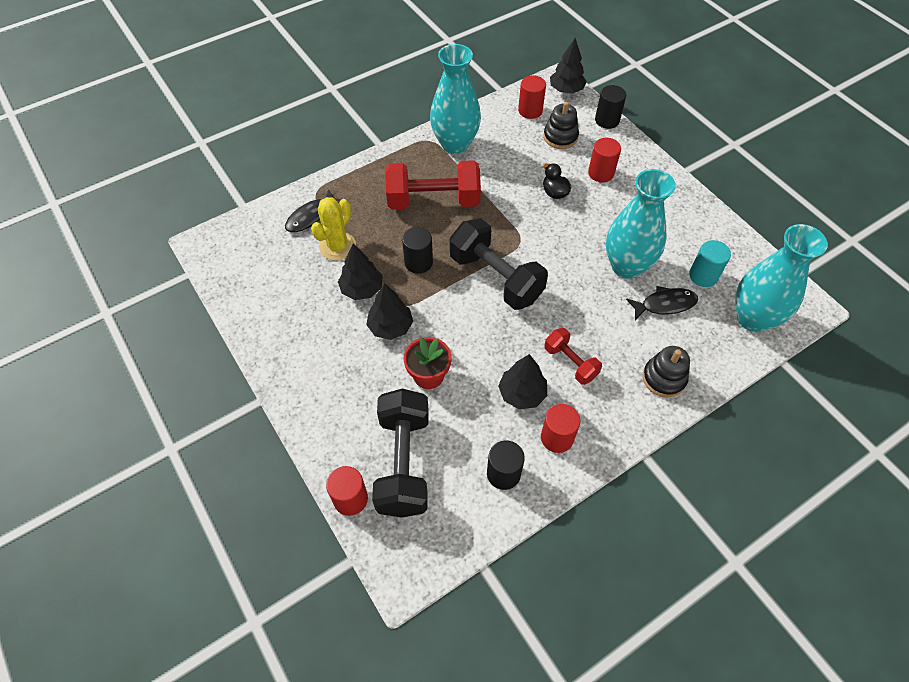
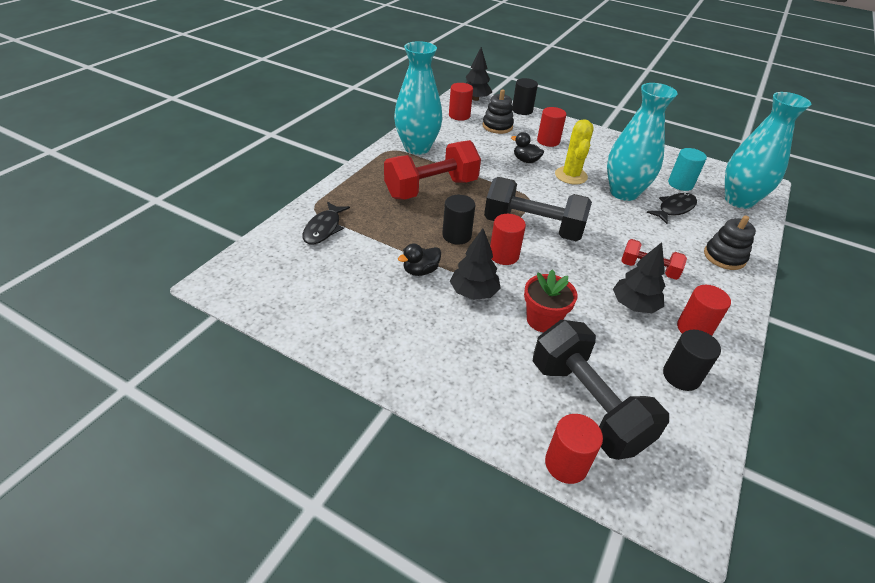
camera: 30 degrees left, 15 degrees down
yellow cactus [311,197,356,261] -> yellow cactus moved to [555,119,594,184]
black tree [338,244,383,300] -> black duck [398,243,441,276]
none -> red cylinder [490,214,526,265]

